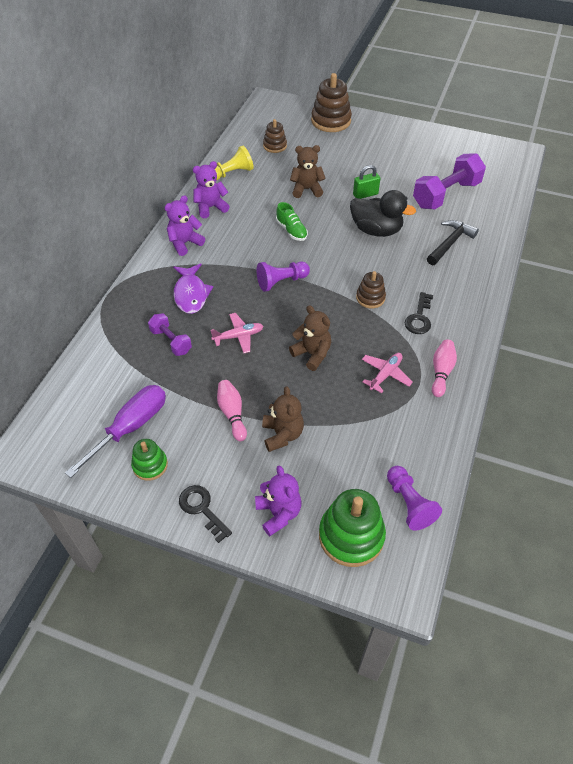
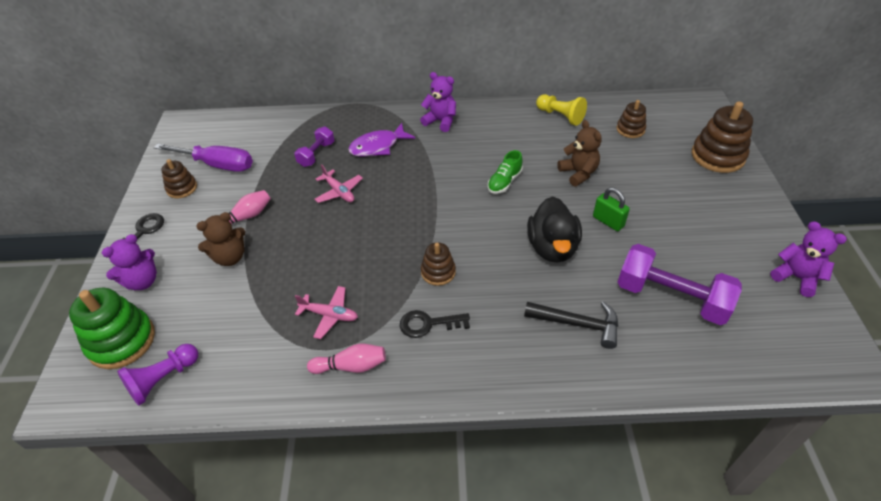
camera: 70 degrees right, 5 degrees down
green stacking toy [131,439,168,481] -> brown stacking toy [161,159,197,198]
purple teddy bear [193,161,230,218] -> purple teddy bear moved to [770,221,847,297]
purple pawn [257,261,310,292] -> none
brown teddy bear [289,305,331,371] -> none

